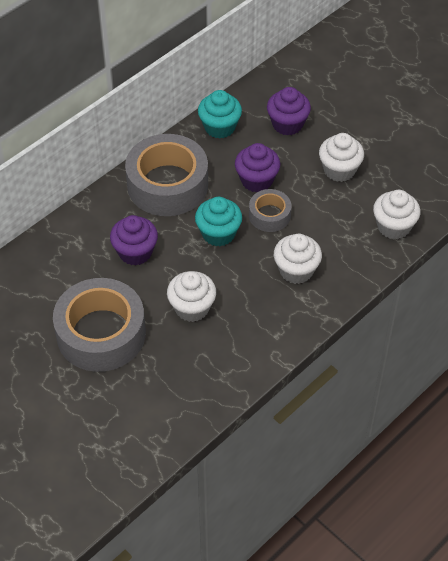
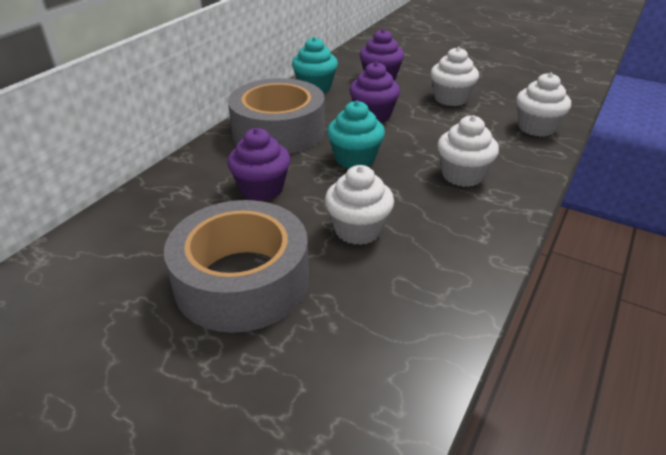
camera: 15 degrees left, 15 degrees down
grey tape [249,189,291,232] -> none

